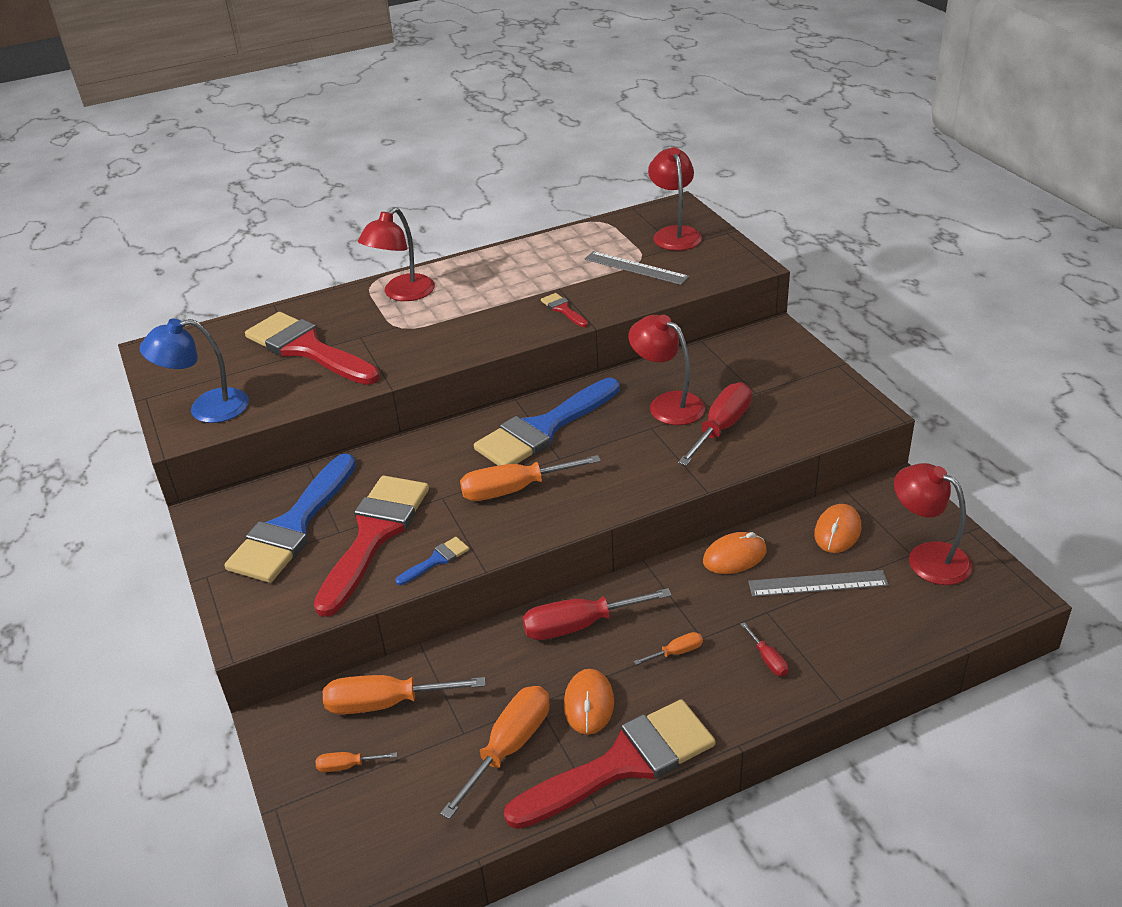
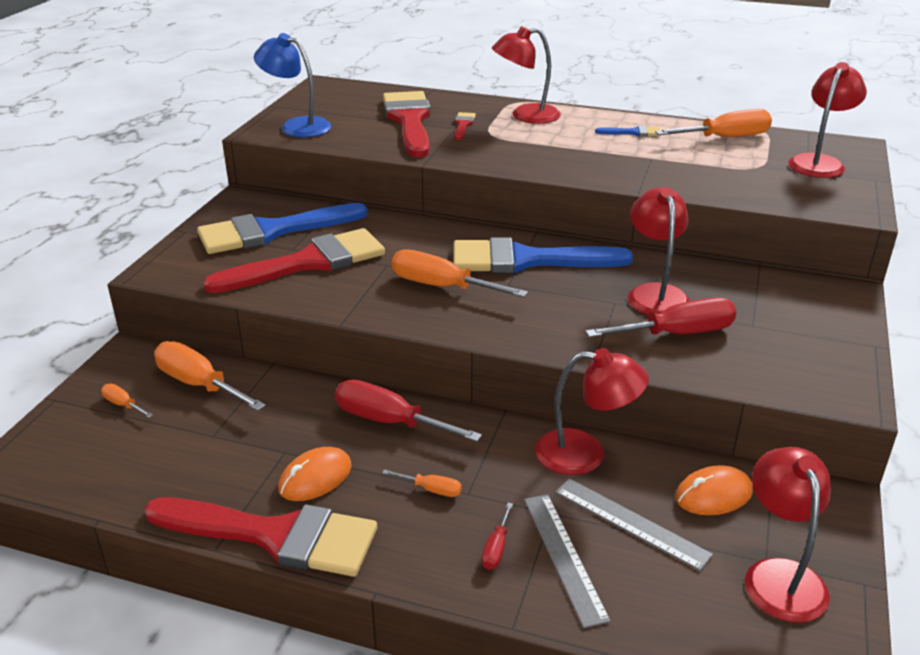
camera: 40 degrees right, 5 degrees down
blue brush [395,537,469,585] -> blue brush moved to [595,125,661,137]
orange screwdriver [440,686,550,819] -> orange screwdriver moved to [655,109,772,137]
red brush [541,293,588,327] -> red brush moved to [454,112,476,140]
grey ruler [585,251,689,285] -> grey ruler moved to [524,494,611,628]
orange mouse [703,532,766,574] -> red lamp [535,348,649,475]

